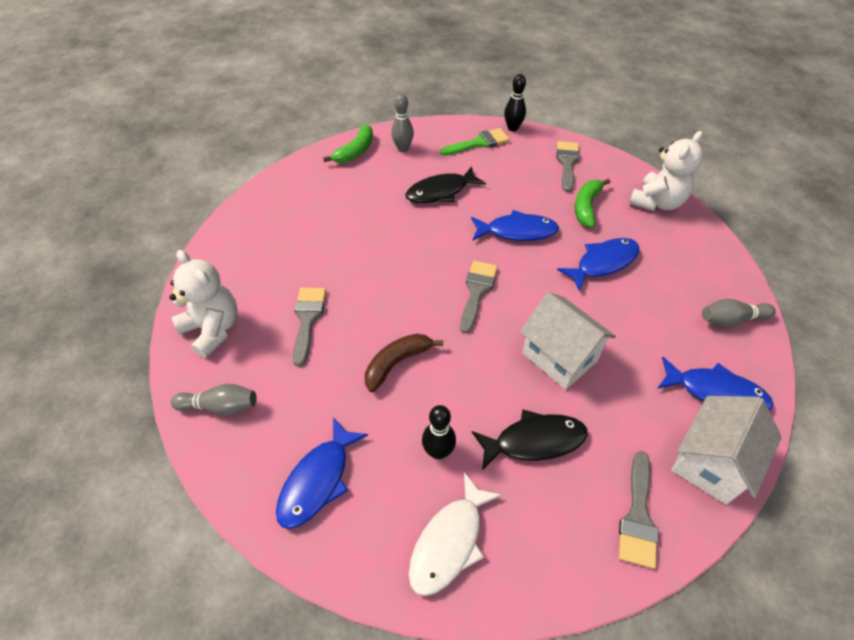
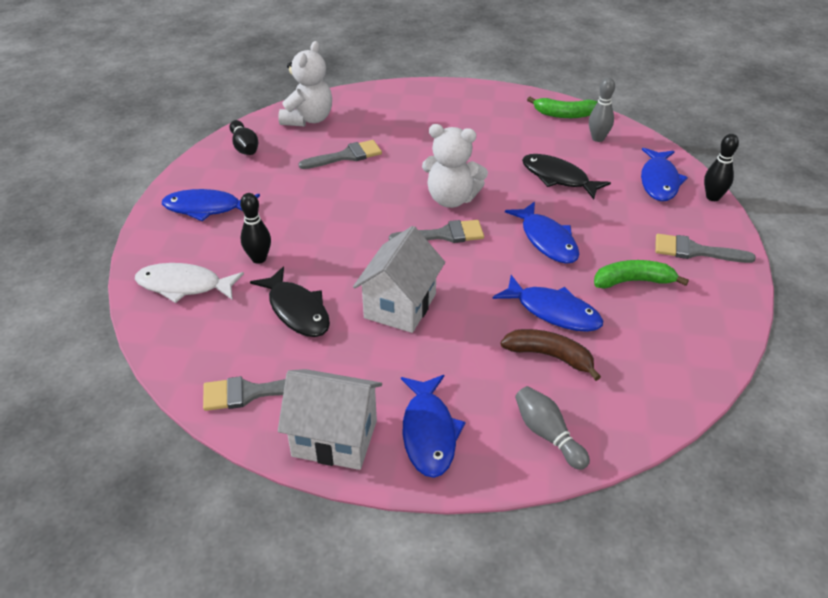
camera: 65 degrees right, 10 degrees down
grey bowling pin [171,384,257,416] -> black bowling pin [229,120,258,155]
brown banana [365,334,443,392] -> brown banana moved to [501,329,601,381]
green brush [440,128,510,155] -> blue fish [641,148,688,201]
grey brush [556,141,580,192] -> grey brush turned 150 degrees counterclockwise [655,234,756,263]
white teddy bear [629,131,704,211] -> white teddy bear moved to [422,124,488,208]

